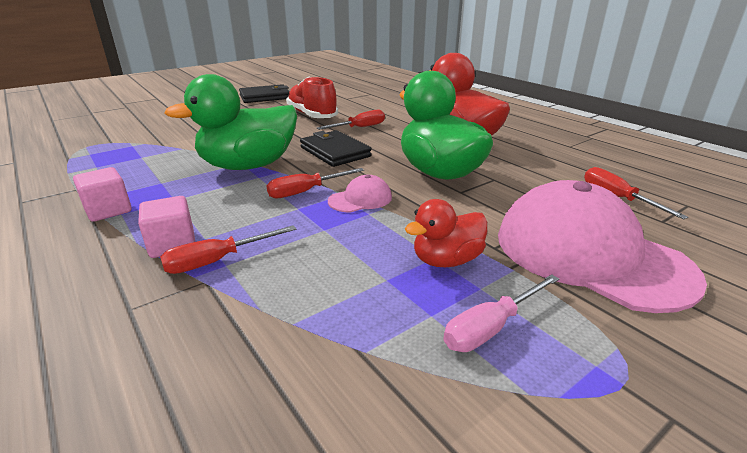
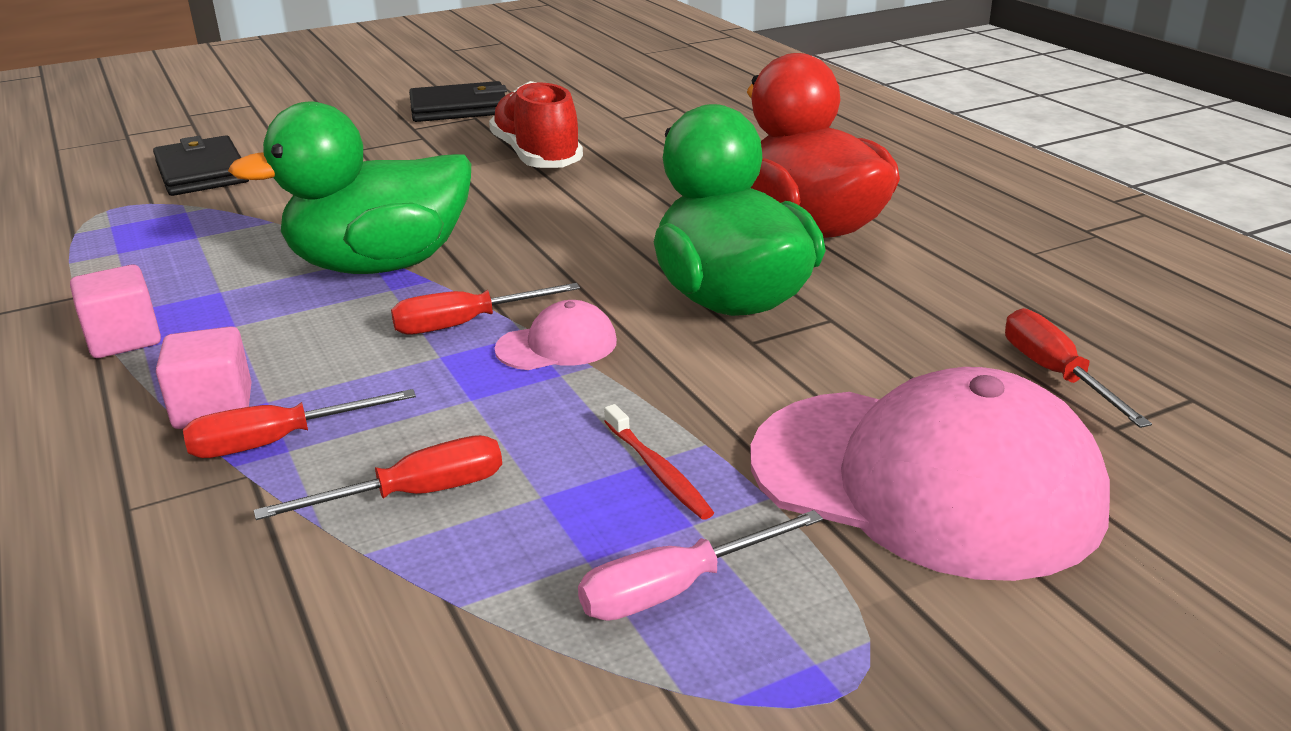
camera: 10 degrees right, 0 degrees up
black wallet [300,130,372,167] -> black wallet moved to [153,135,249,196]
red screwdriver [317,110,385,130] -> red screwdriver moved to [254,435,502,520]
red duck [405,199,488,267] -> red toothbrush [604,404,714,520]
pink cap [498,180,707,313] -> pink cap turned 150 degrees clockwise [750,367,1110,581]

